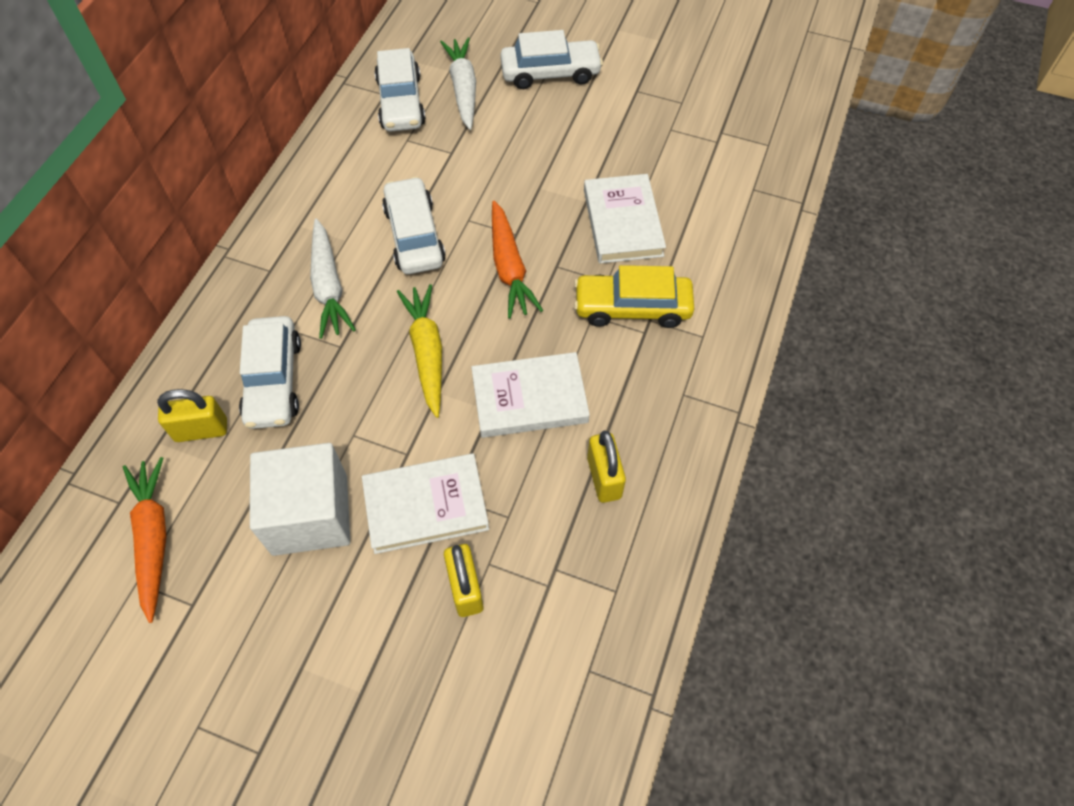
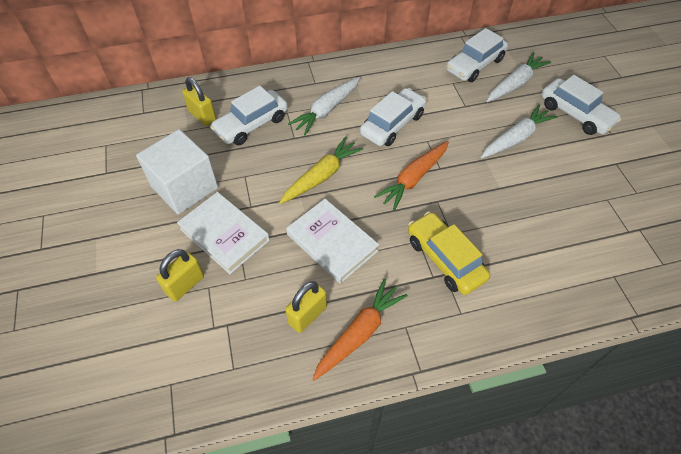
camera: 55 degrees right, 5 degrees down
orange carrot [123,457,167,623] -> orange carrot moved to [313,278,408,381]
white book [584,174,666,263] -> none
none -> white carrot [481,104,558,158]

